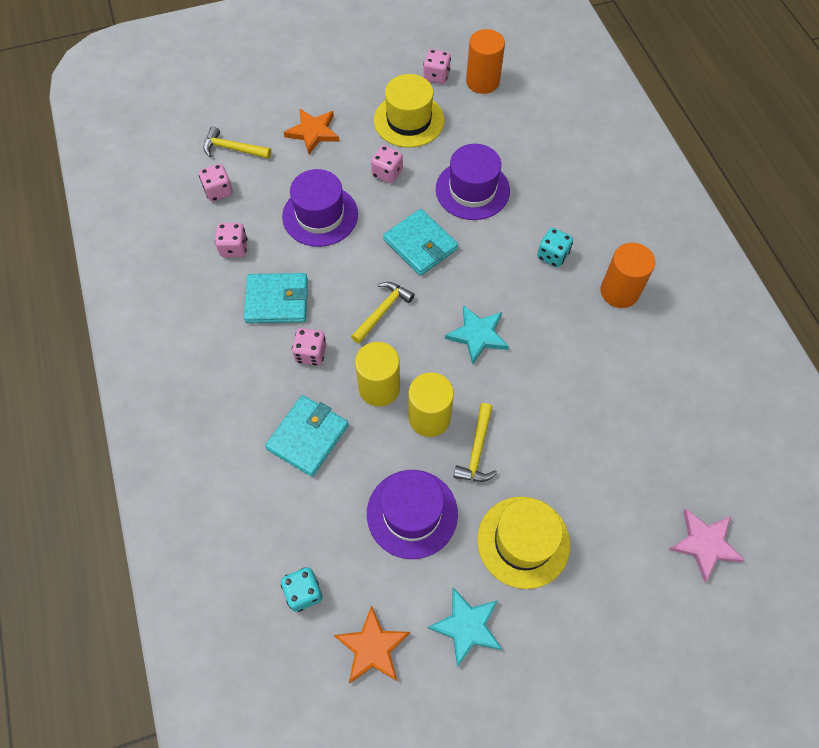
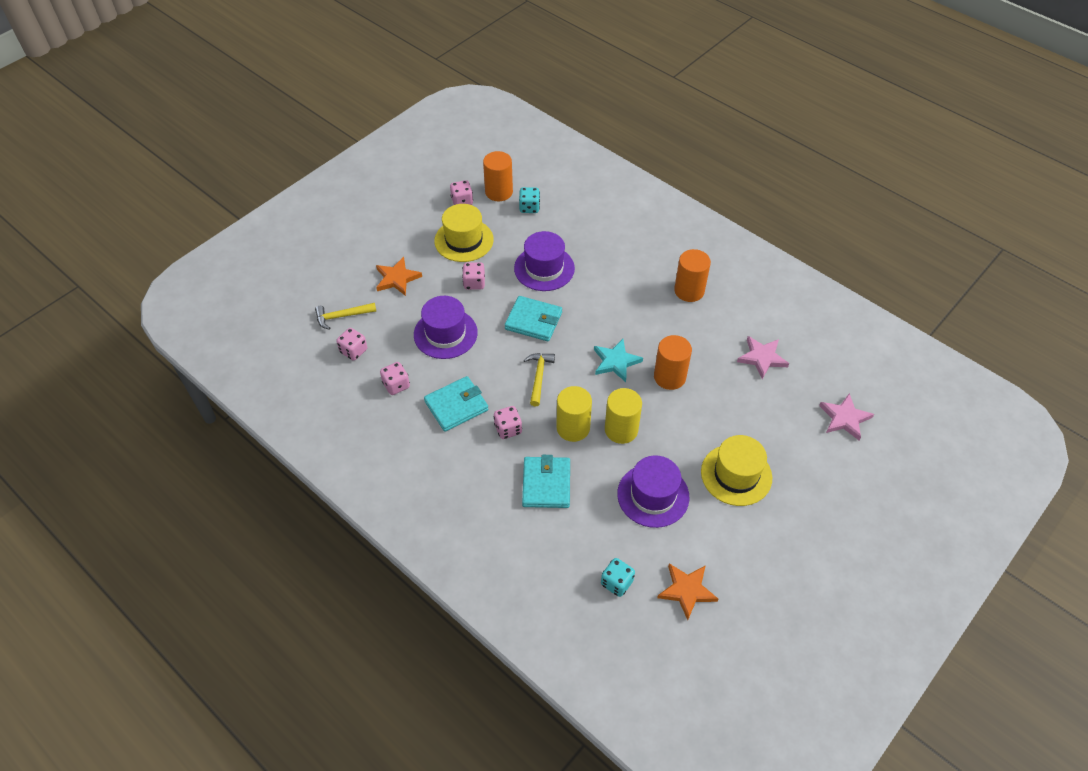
camera: 30 degrees left, 10 degrees down
turquoise star [428,587,502,667] -> none
yellow hammer [453,403,497,482] -> none
turquoise dice [537,228,573,267] -> turquoise dice moved to [519,187,540,213]
none -> orange cylinder [654,335,692,390]
none -> pink star [737,336,789,379]

